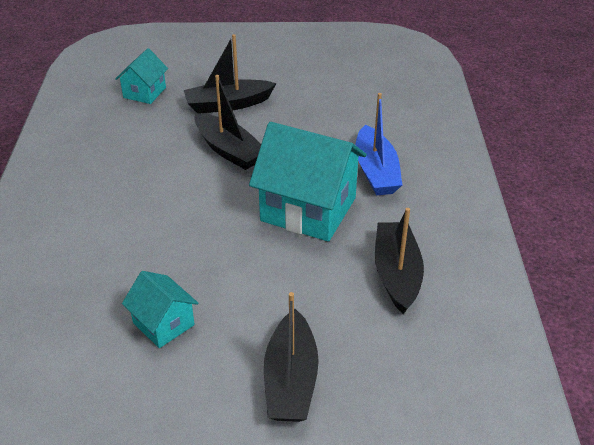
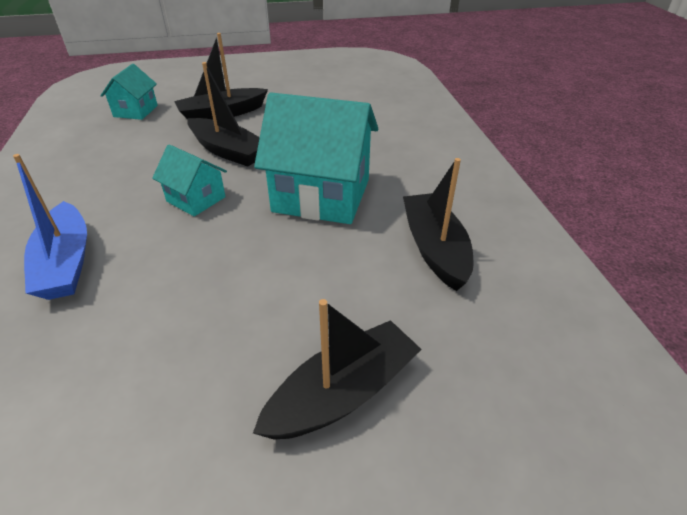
camera: 10 degrees left, 0 degrees up
turquoise house [122,271,198,348] -> turquoise house moved to [152,144,227,216]
black boat [264,292,319,422] -> black boat turned 120 degrees counterclockwise [253,299,422,440]
blue boat [356,93,402,196] -> blue boat moved to [13,154,87,300]

